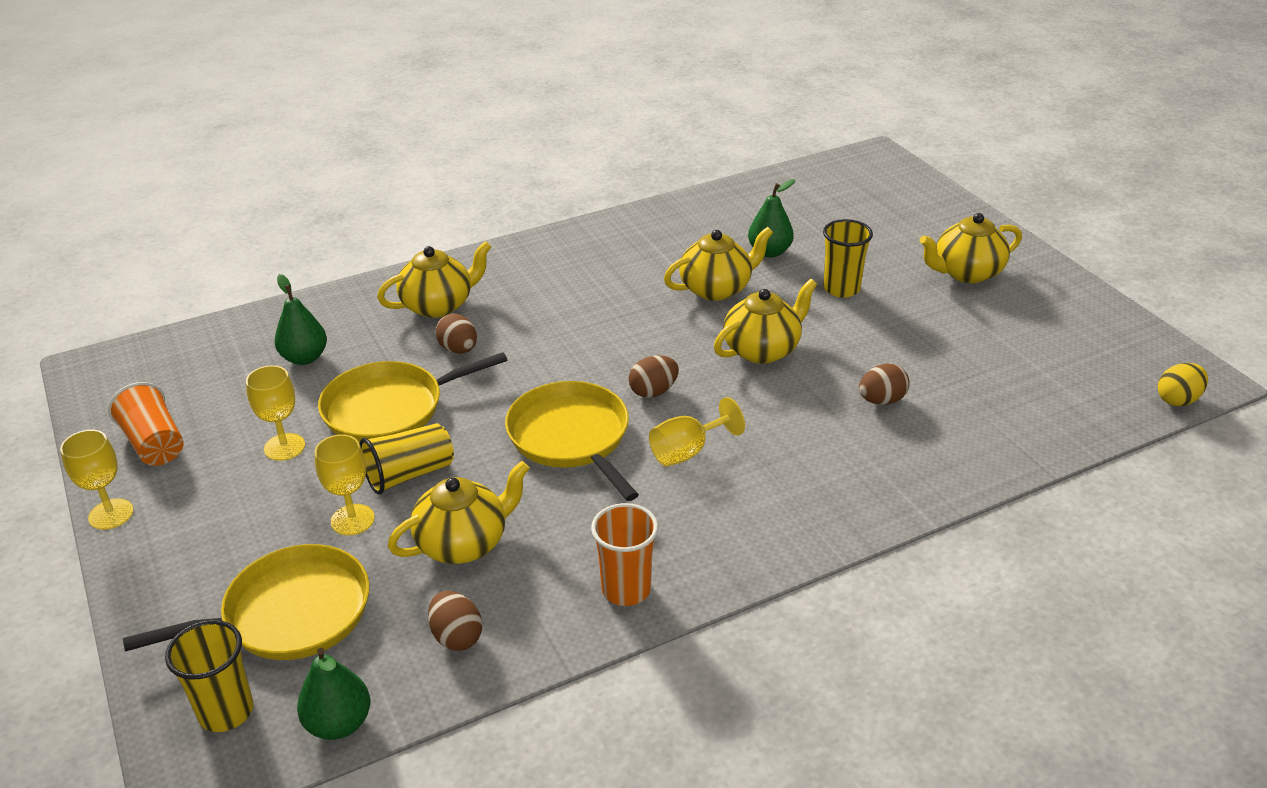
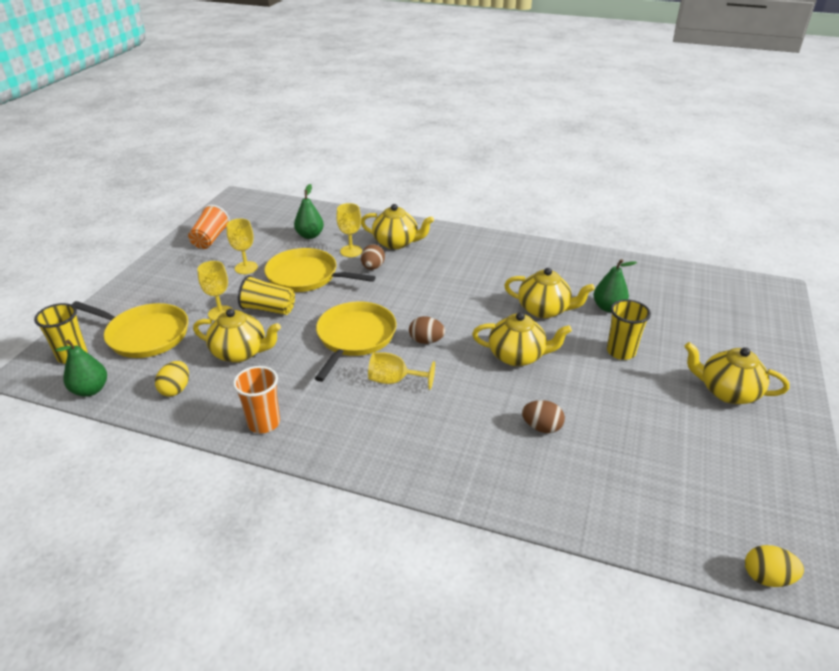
camera: 45 degrees right, 0 degrees up
yellow goblet [60,430,134,530] -> yellow goblet moved to [336,203,362,257]
brown egg [428,591,482,651] -> yellow egg [155,361,189,396]

